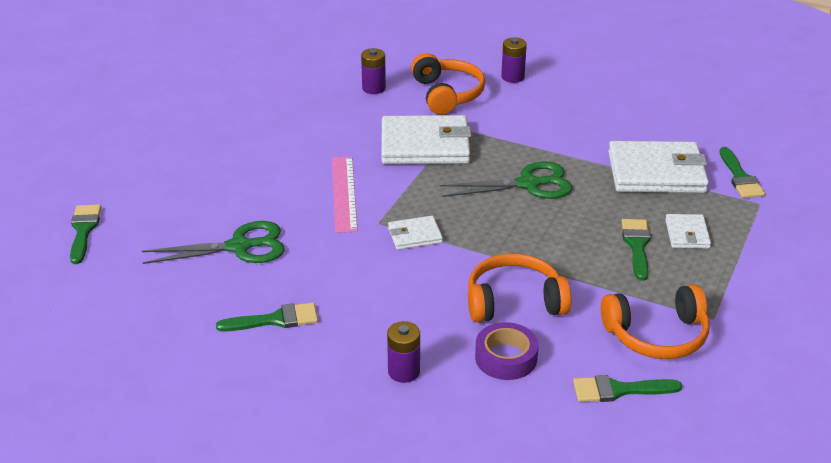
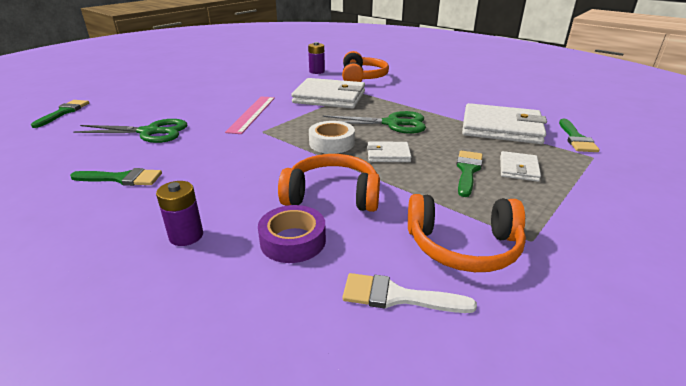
camera: 15 degrees right, 5 degrees down
white wallet [388,216,443,250] -> white wallet moved to [367,141,411,162]
purple battery [501,37,527,83] -> none
green brush [573,375,682,402] -> white brush [342,273,477,313]
none -> white tape [309,121,355,154]

